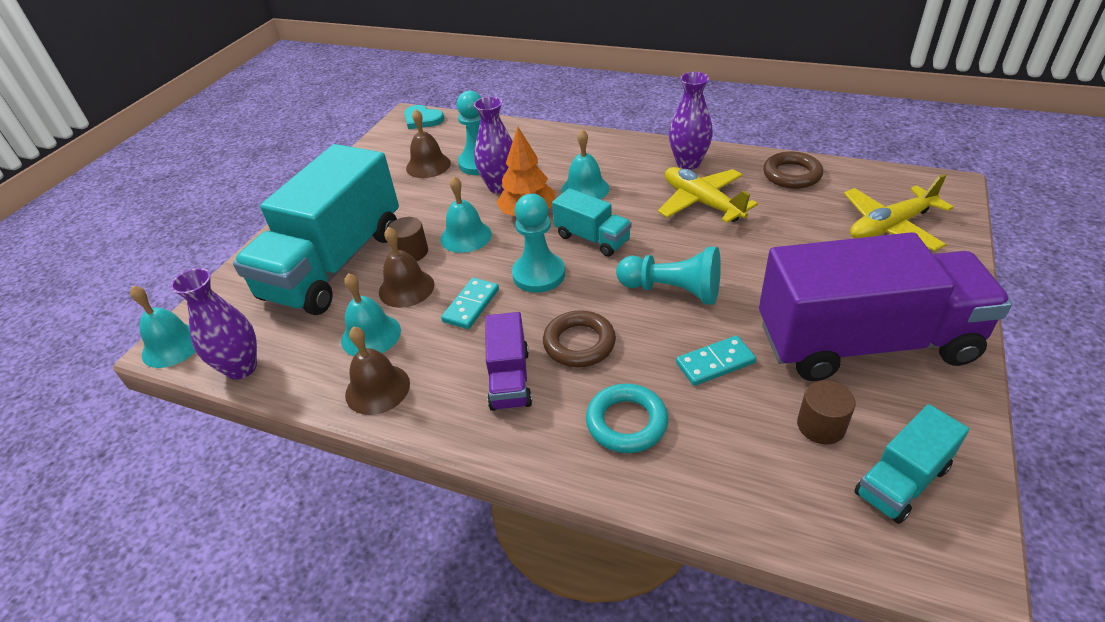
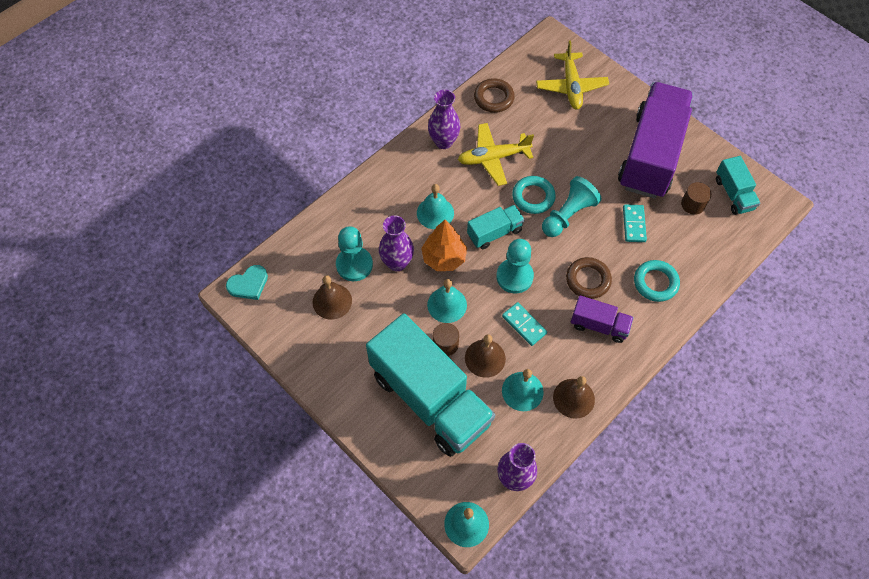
camera: 70 degrees left, 20 degrees up
none -> turquoise ring [512,176,556,214]

